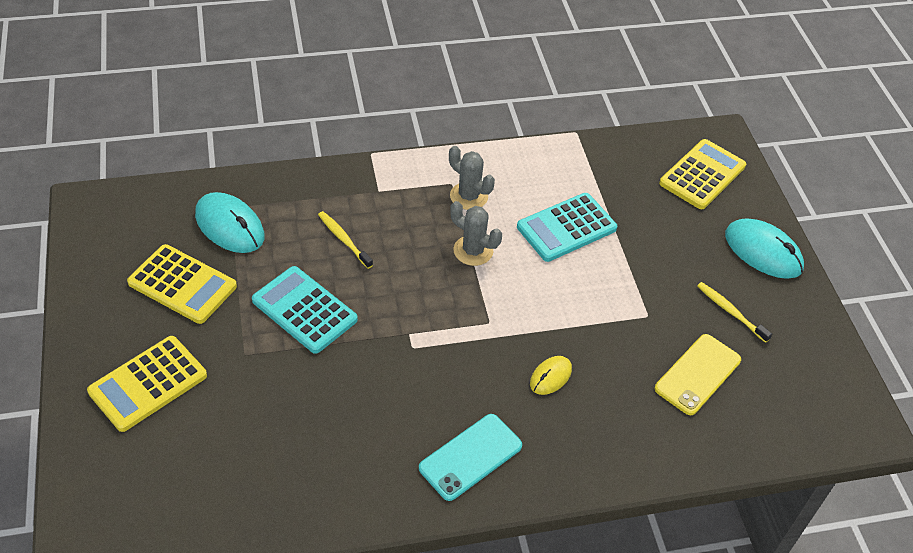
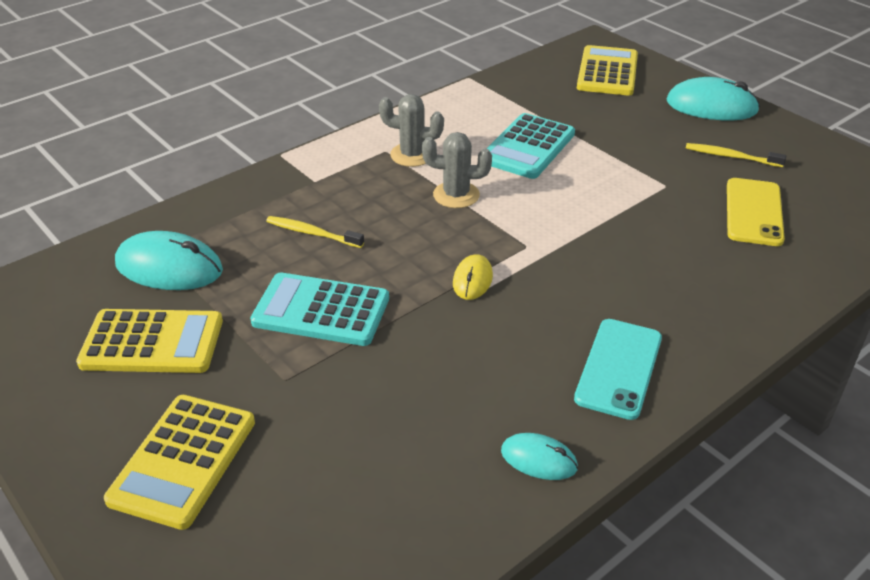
camera: 25 degrees left, 10 degrees down
yellow mouse [530,356,572,395] -> yellow mouse moved to [453,254,493,300]
none -> turquoise mouse [501,433,578,480]

